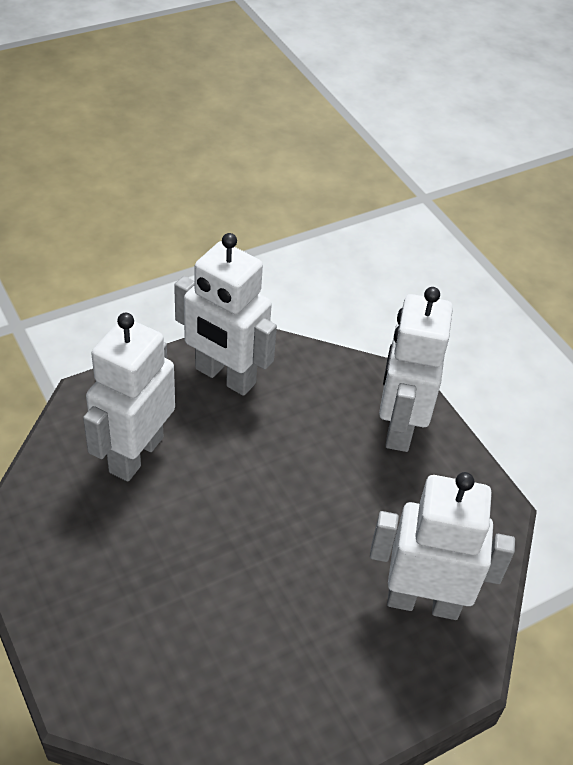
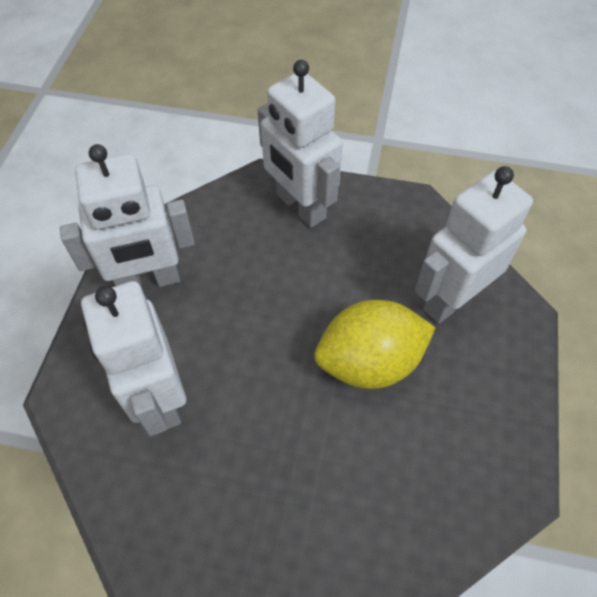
camera: 45 degrees left, 10 degrees up
none -> yellow lemon [314,300,436,389]

